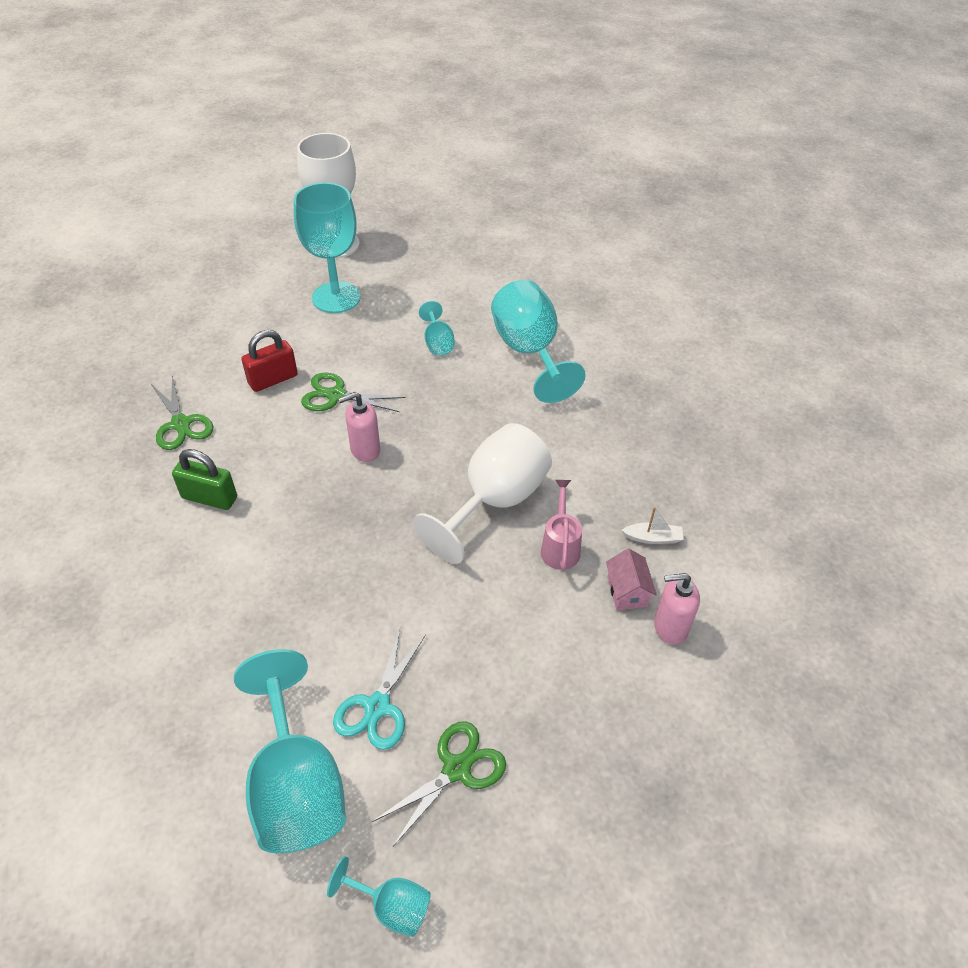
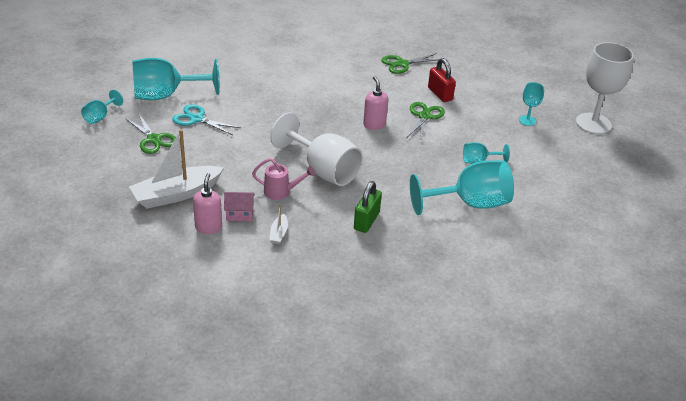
camera: 95 degrees right, 10 degrees down
green padlock [172,449,237,510] -> green padlock moved to [354,181,382,233]
turquoise goblet [294,182,361,313] -> turquoise goblet [519,82,544,126], size x0.48
none -> white boat [129,129,224,209]

